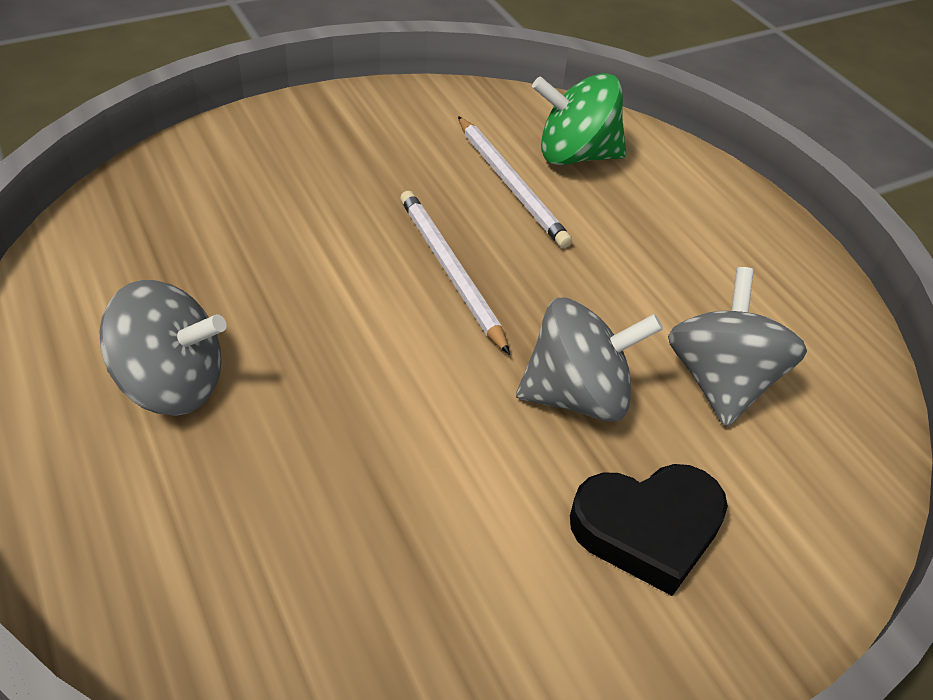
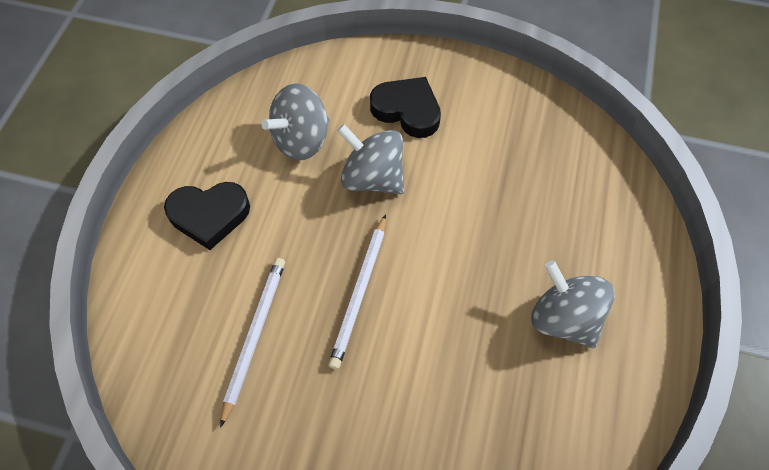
camera: 135 degrees left, 15 degrees up
green spinning top [532,73,626,165] -> none
none -> black heart [164,182,250,250]

